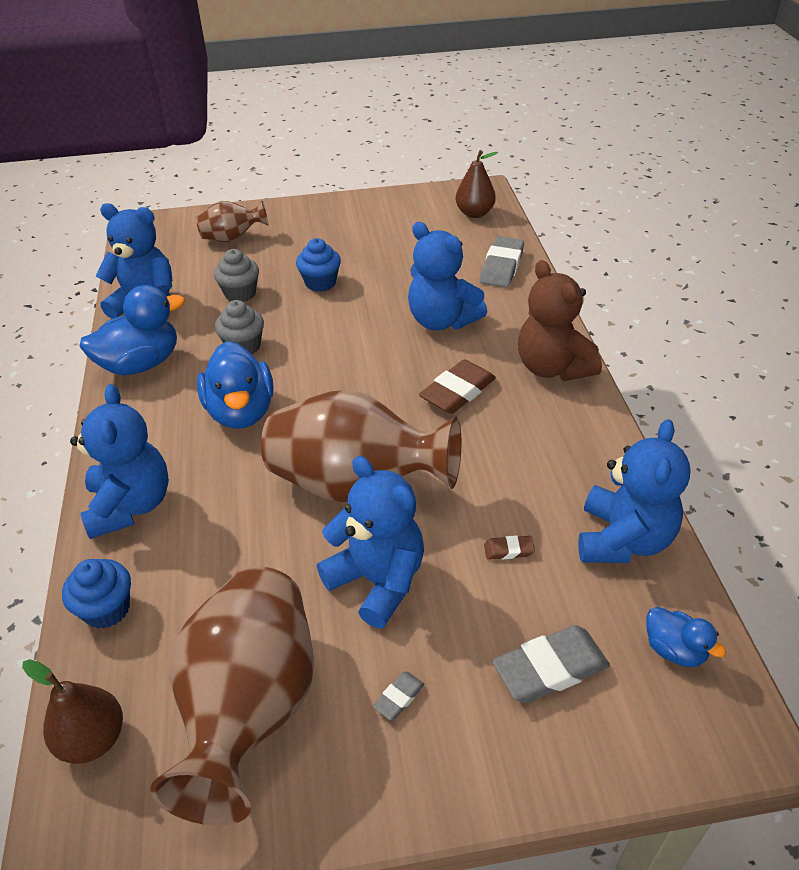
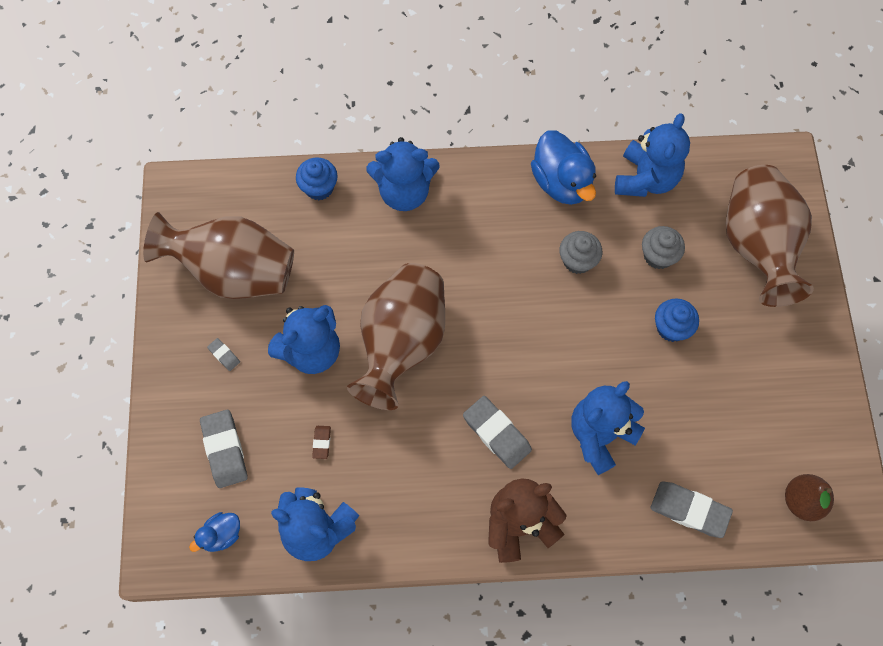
camera: 95 degrees right, 25 degrees up
brown pear [22,659,123,764] -> none
brown vase [196,201,268,242] -> brown vase [726,165,814,307], size x1.94
blue duck [197,341,274,429] -> none
brown eraser [419,359,496,414] -> grey eraser [463,396,532,469]

